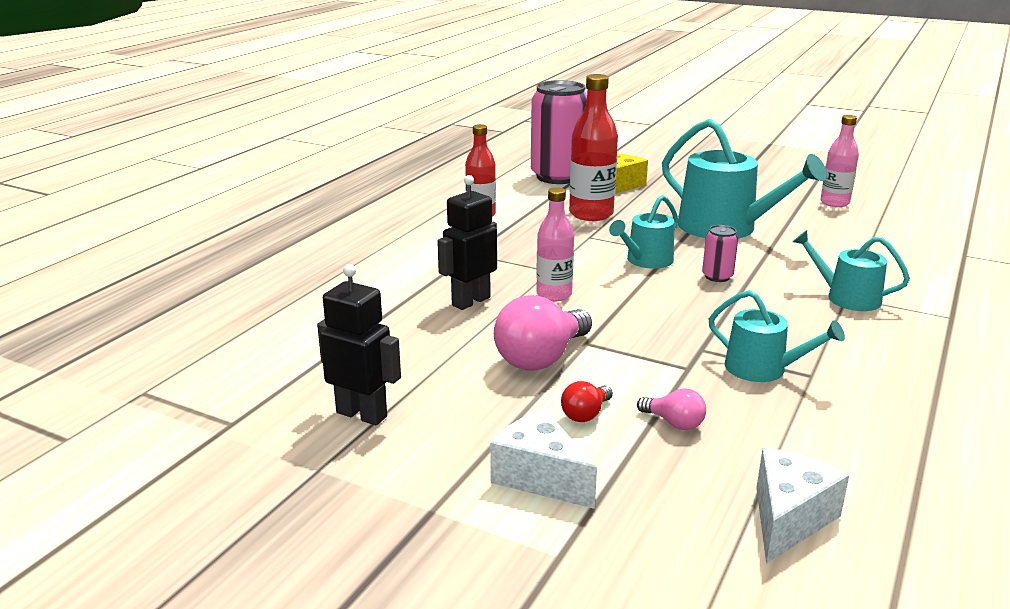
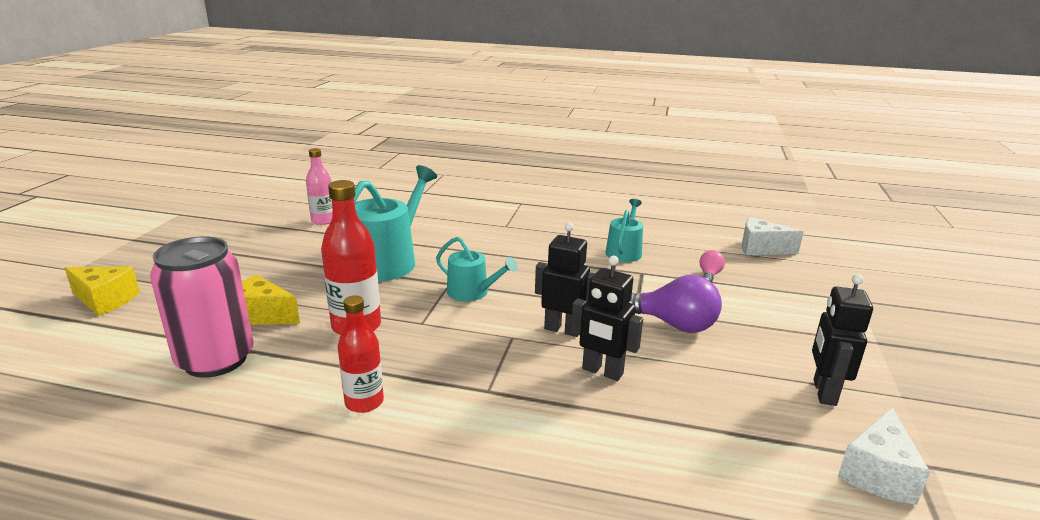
camera: 105 degrees left, 0 degrees up
white cheese [490,409,597,509] -> white cheese moved to [838,408,930,505]
pink light bulb [494,295,592,371] -> purple light bulb [629,275,722,333]
pink bottle [536,187,574,301] -> black robot [535,222,596,337]
red light bulb [561,381,613,422] -> none
pink can [702,225,738,282] -> none
turquoise watering can [793,230,910,311] -> none
none -> yellow cheese [65,266,140,316]

